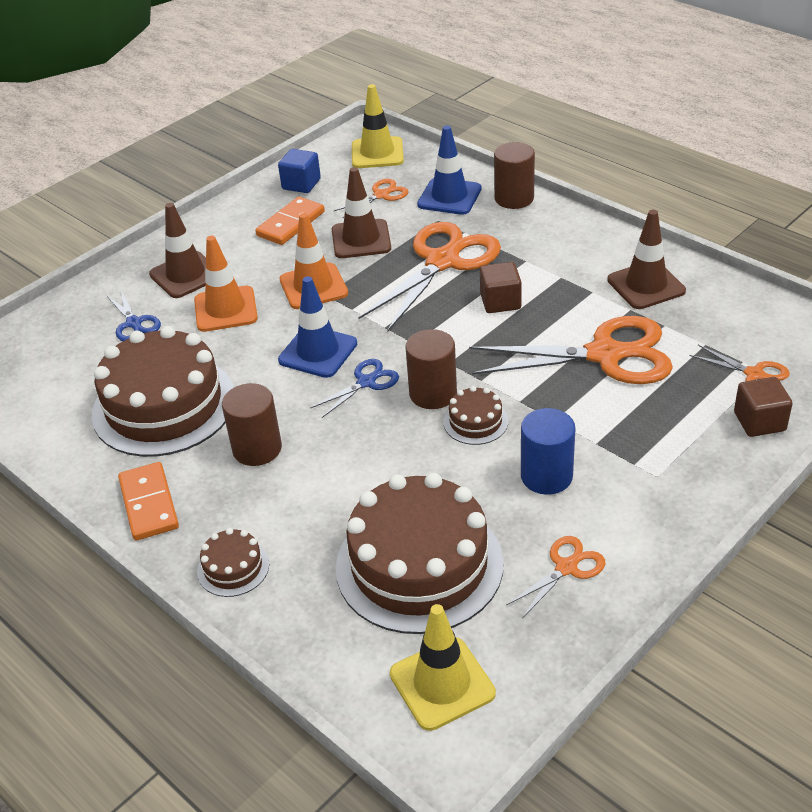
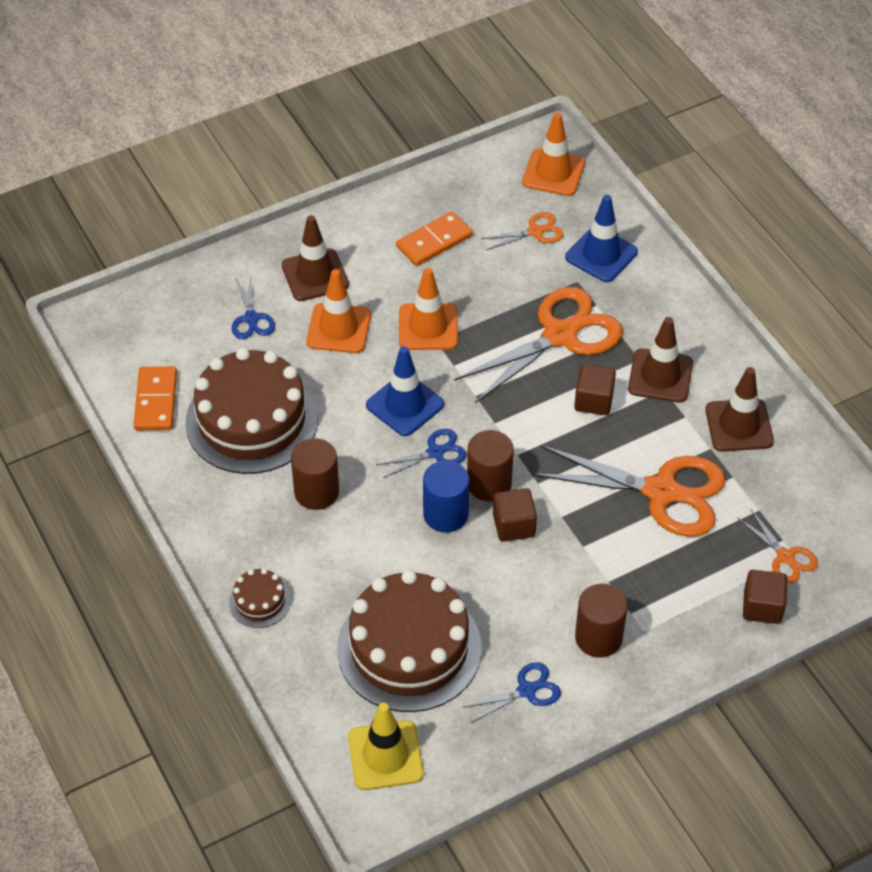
camera: 15 degrees right, 10 degrees up
orange domino [118,462,179,541] -> orange domino moved to [133,366,177,430]
blue cube [278,149,321,193] -> none
brown traffic cone [332,167,391,258] -> brown traffic cone moved to [628,317,693,403]
yellow traffic cone [352,84,404,168] -> orange traffic cone [522,112,585,196]
brown cake [443,386,508,445] -> brown cube [493,488,537,542]
brown cylinder [494,142,535,209] -> brown cylinder moved to [575,584,628,658]
orange scissors [506,536,605,619] -> blue scissors [463,662,561,723]
blue cylinder [521,408,576,495] -> blue cylinder moved to [423,460,470,533]

